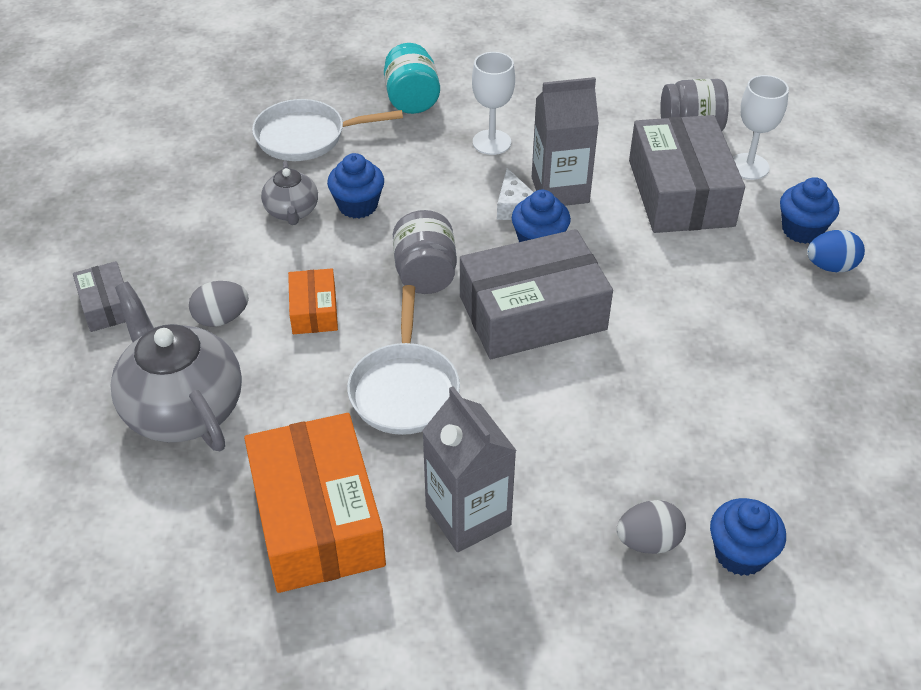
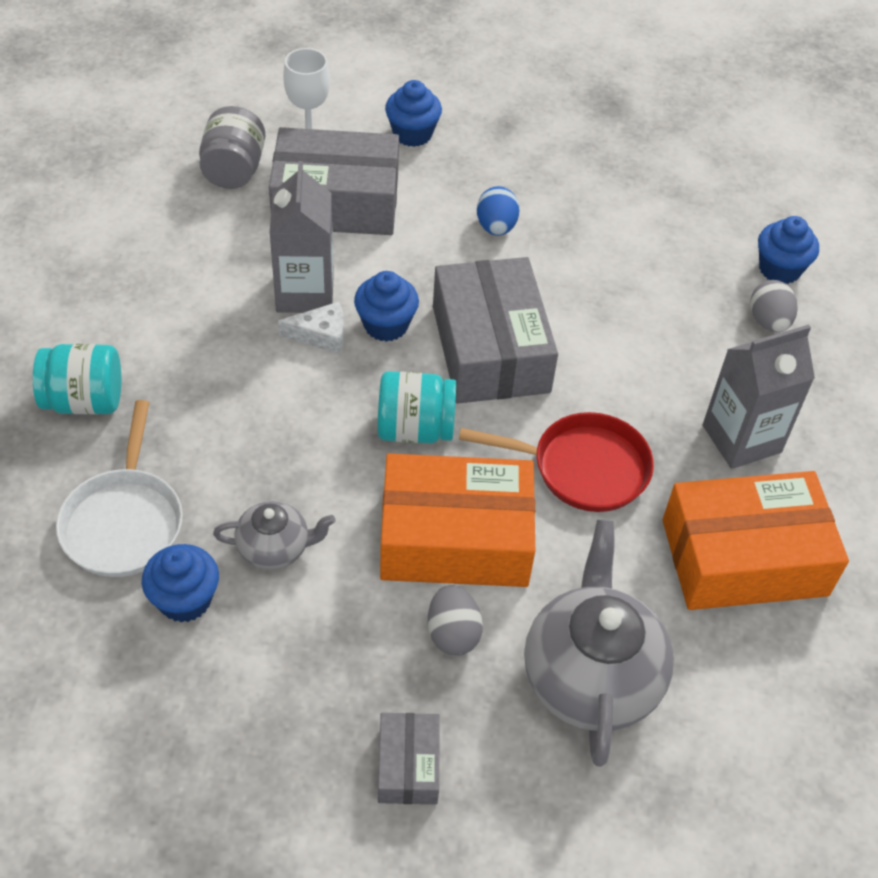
camera: 85 degrees left, 5 degrees up
grey box [73,261,126,332] -> grey box turned 75 degrees counterclockwise [378,713,440,804]
grey teapot [110,281,242,451] -> grey teapot turned 120 degrees clockwise [524,519,674,767]
orange box [288,268,338,334] -> orange box [380,453,535,587], size x2.05
blue cupcake [327,153,384,218] -> blue cupcake moved to [142,544,219,623]
white pan [347,285,460,435] -> red pan [459,412,654,512]
grey jar [393,210,457,294] -> turquoise jar [377,371,456,444]
white goblet [472,52,515,155] -> none
blue egg [807,230,865,272] -> blue egg moved to [477,186,520,236]

